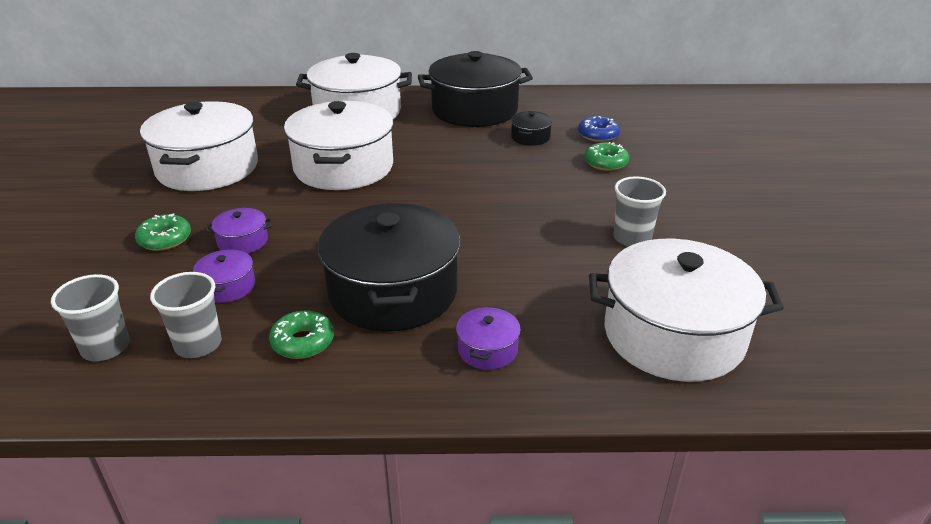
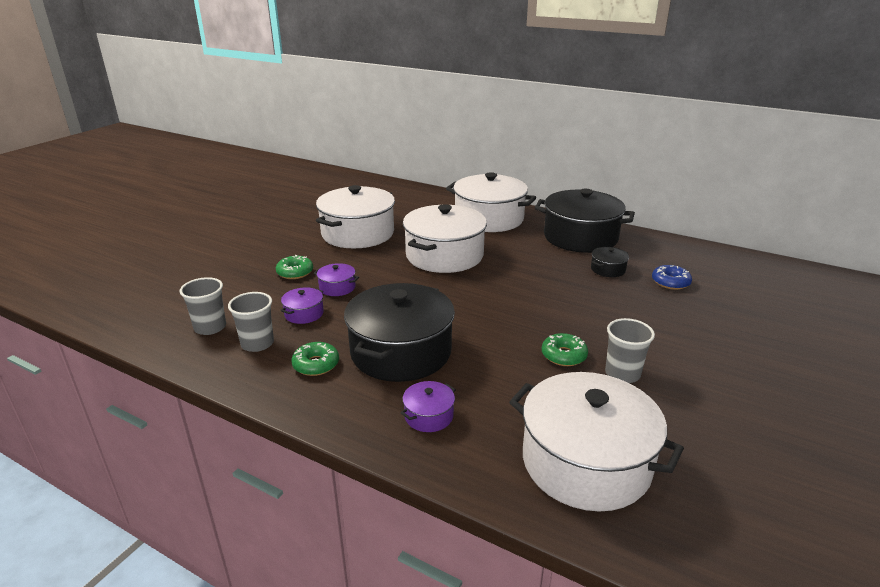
camera: 30 degrees right, 5 degrees down
green donut [584,142,629,171] -> green donut moved to [542,333,588,366]

